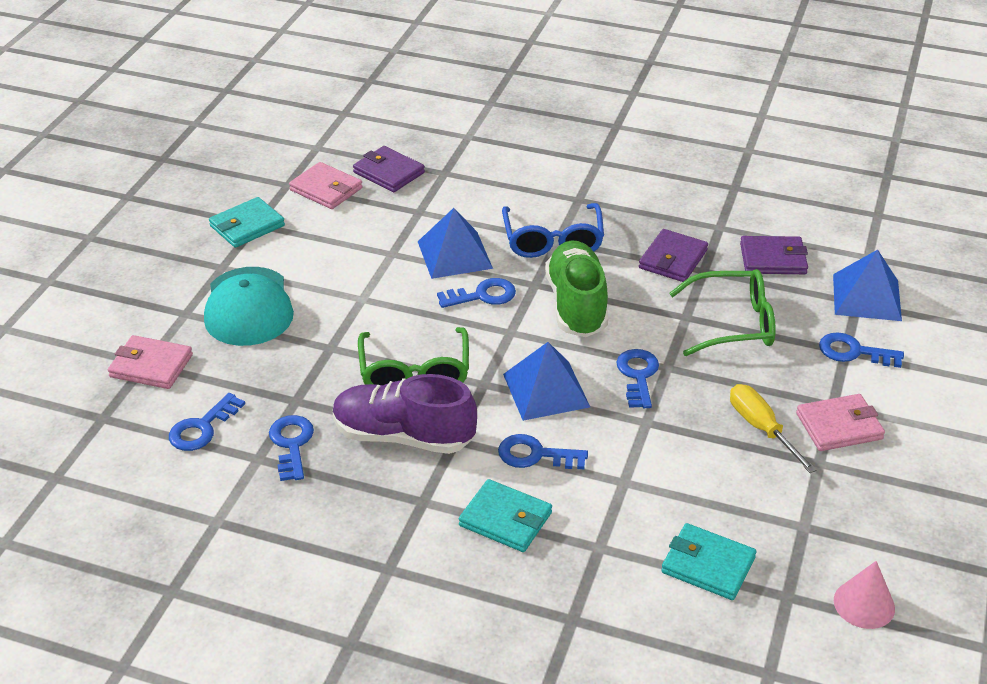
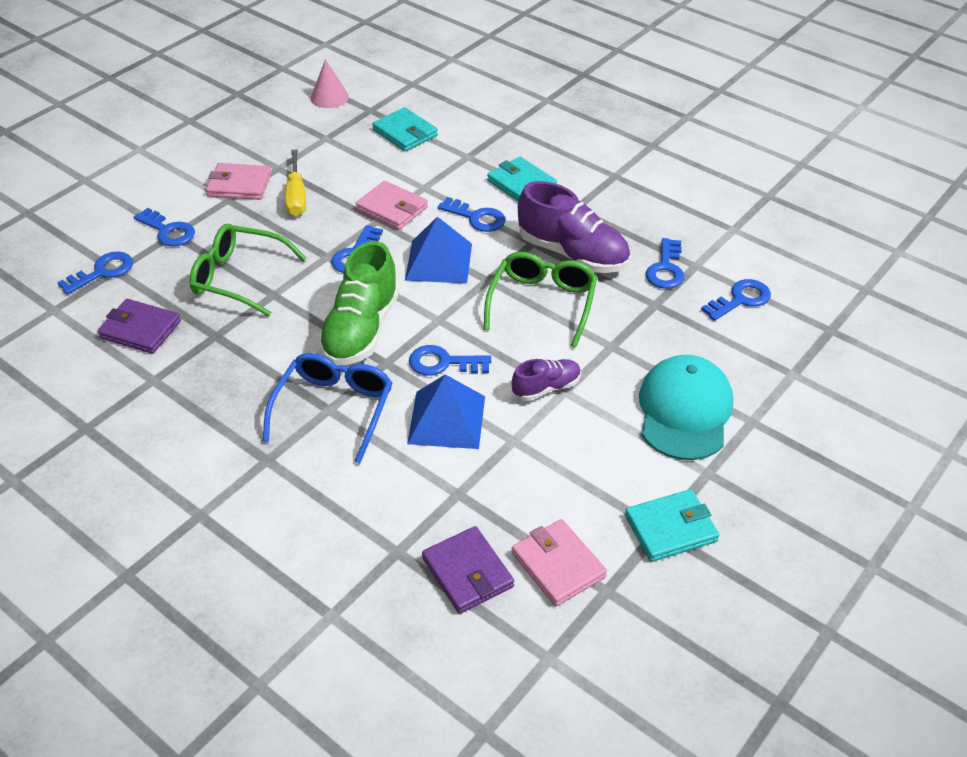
camera: 160 degrees left, 5 degrees up
pink wallet [108,335,193,389] -> pink wallet moved to [356,181,428,230]
purple wallet [639,229,708,282] -> none
blue pyramid [833,250,902,321] -> blue key [58,251,133,295]
none -> purple shoe [512,359,581,401]

